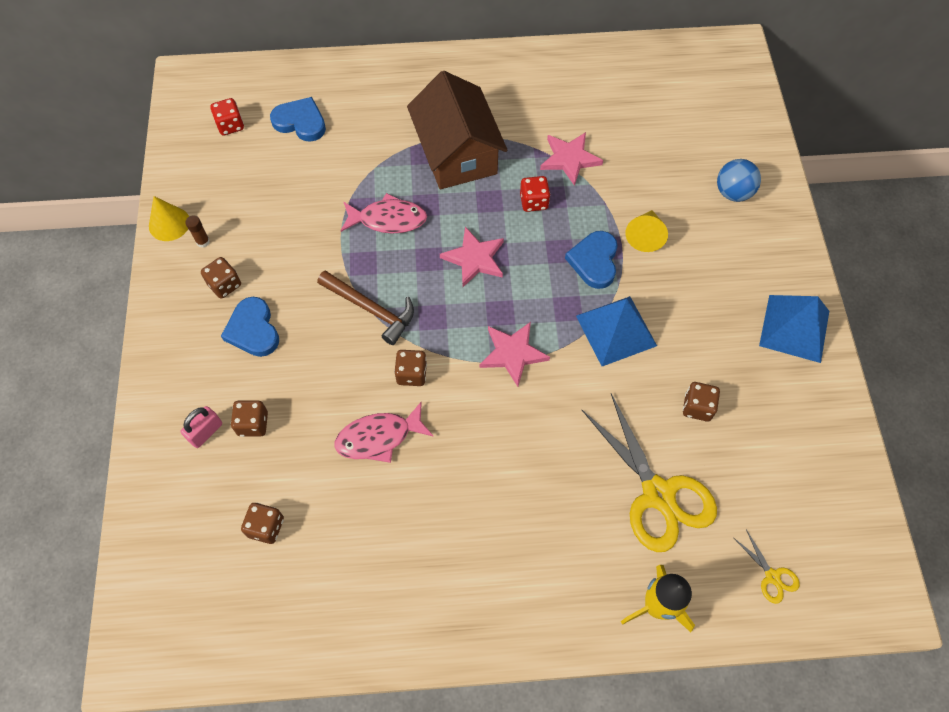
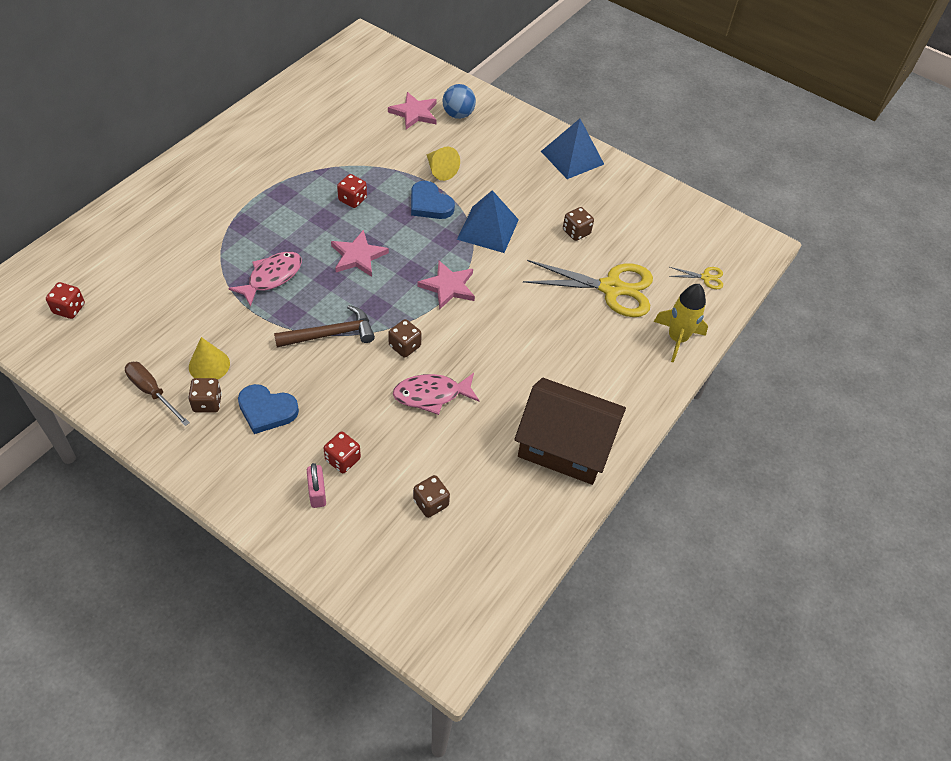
camera: 55 degrees left, 10 degrees down
yellow cone [149,196,189,241] -> yellow cone moved to [189,337,230,380]
brown glue stick [185,215,210,248] -> brown screwdriver [125,362,190,426]
brown dice [231,400,268,437] -> red dice [323,432,361,473]
blue heart [270,97,326,142] -> none
pink fish [335,402,434,463] -> pink fish turned 60 degrees clockwise [393,373,479,415]
brown house [407,71,508,189] -> brown house moved to [514,378,626,485]
pink star [540,132,603,186] -> pink star moved to [388,92,437,129]

